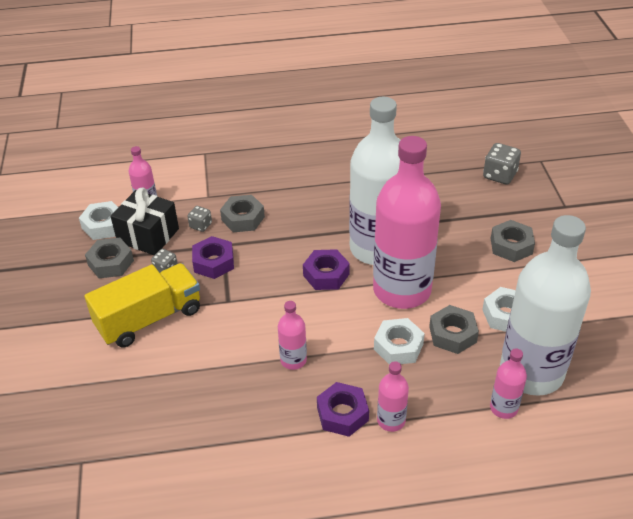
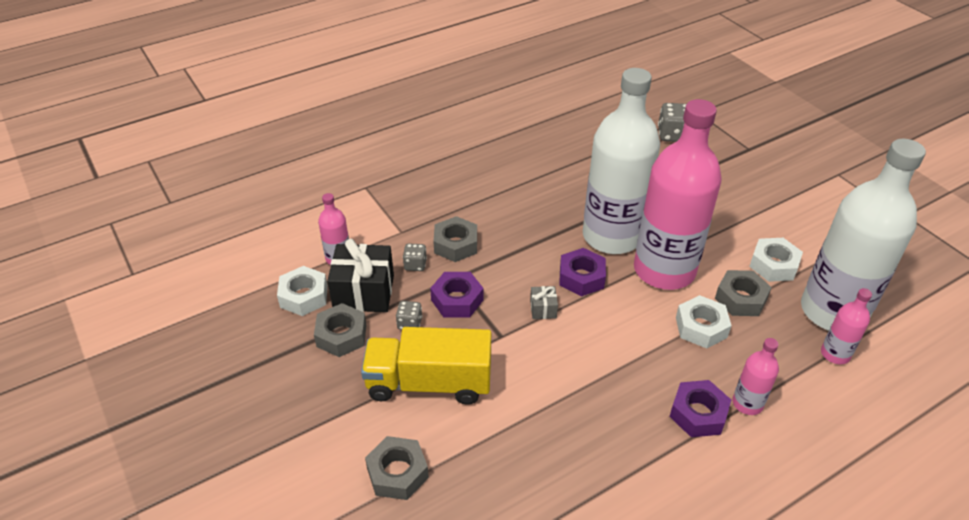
camera: 25 degrees left, 0 degrees up
yellow truck [84,263,200,347] -> yellow truck turned 120 degrees counterclockwise [361,327,491,405]
pink bottle [278,301,307,370] -> none
grey nut [491,220,535,262] -> grey nut moved to [365,436,429,500]
none -> grey gift [530,286,558,319]

